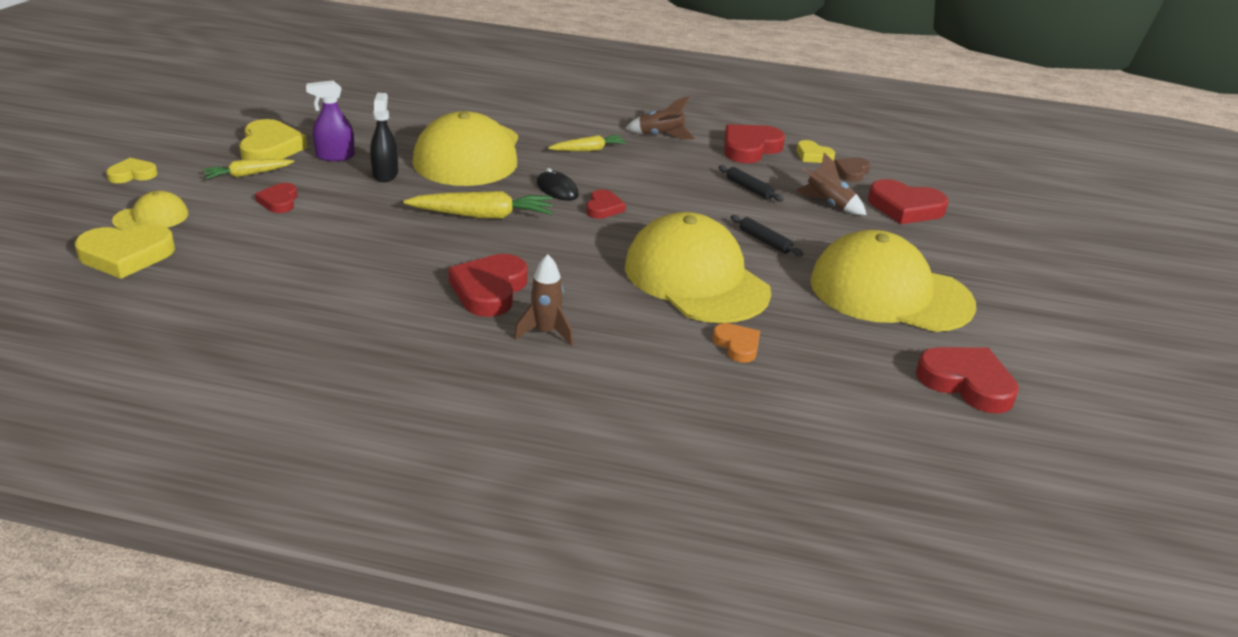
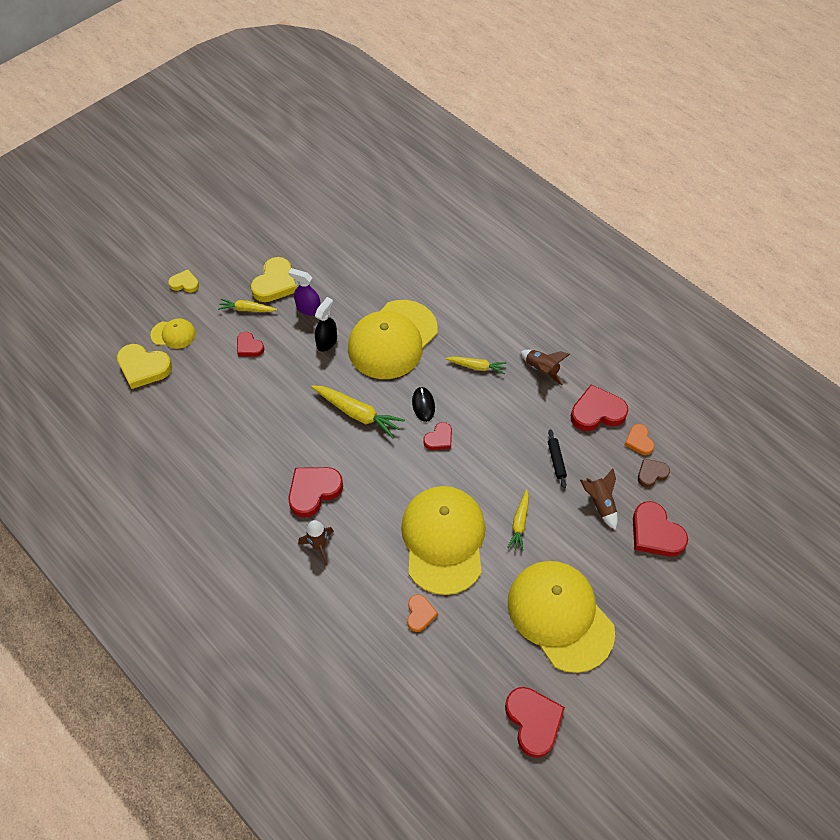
camera: 35 degrees right, 25 degrees up
red heart [255,183,297,213] -> red heart turned 75 degrees counterclockwise [237,332,264,357]
black rolling pin [730,215,803,256] -> yellow carrot [507,489,529,551]
yellow heart [796,140,835,163] -> orange heart [624,424,654,455]

